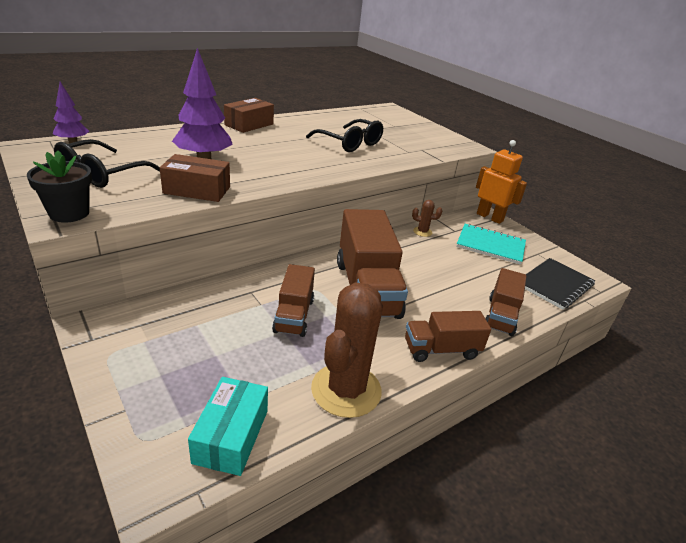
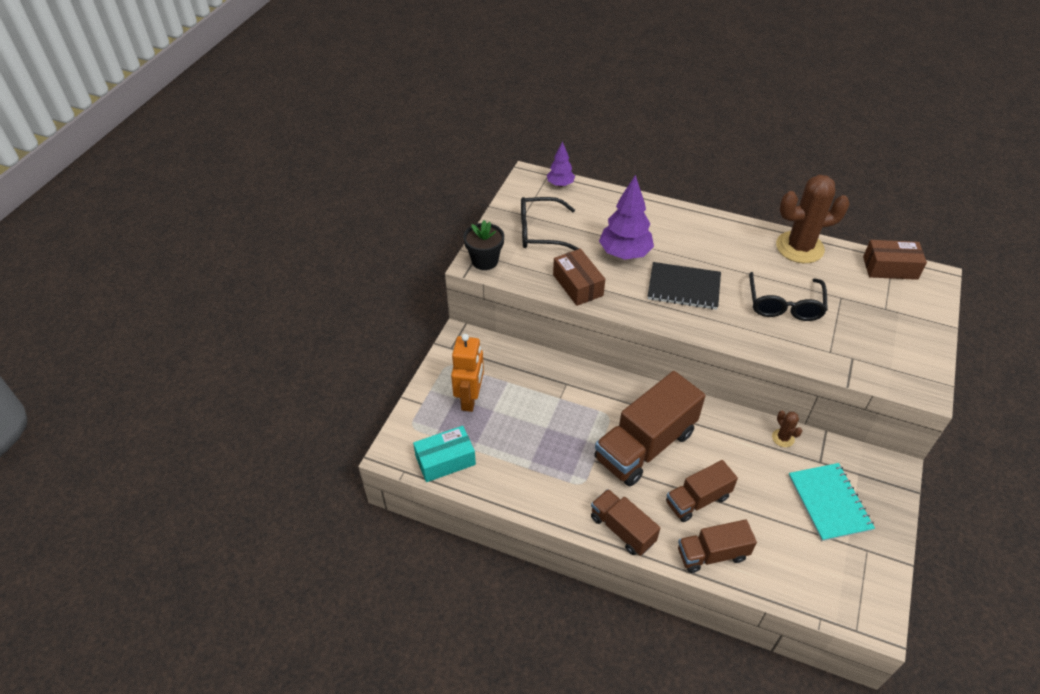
camera: 60 degrees right, 15 degrees up
brown box [224,98,274,133] -> brown box moved to [863,240,927,280]
brown truck [272,264,315,337] -> brown truck moved to [666,460,738,522]
brown cactus [311,283,383,418] -> brown cactus moved to [776,175,850,263]
orange robot [476,140,527,224] -> orange robot moved to [451,334,484,412]
black notebook [525,258,595,310] -> black notebook moved to [648,262,721,310]

